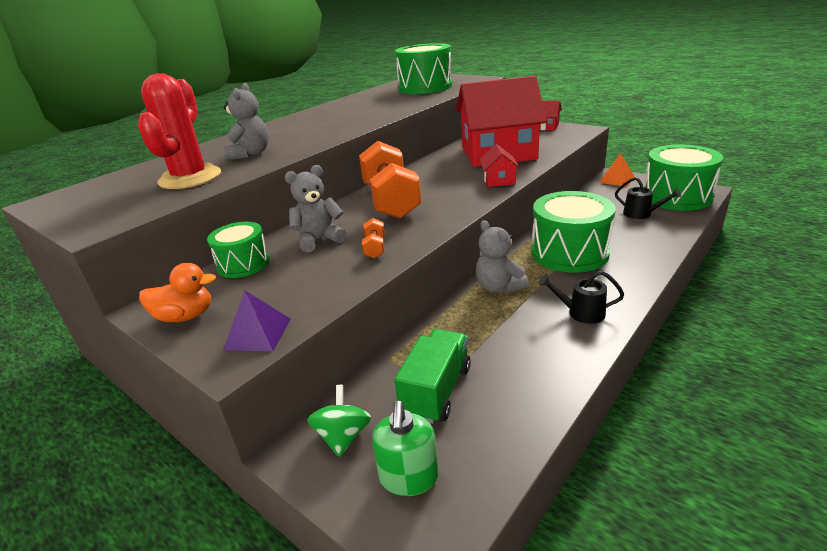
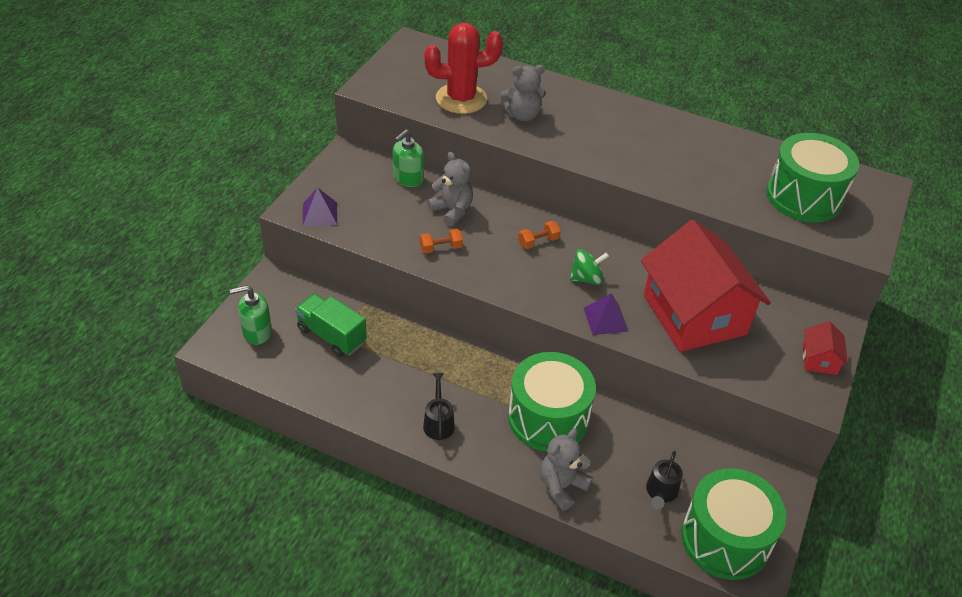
camera: 70 degrees right, 15 degrees up
orange duck [139,263,216,322] -> none
green drum [207,222,270,278] -> green soap dispenser [393,129,424,187]
green spinning top [307,385,371,457] -> green spinning top moved to [570,249,609,285]
orange dumbbell [359,141,421,219] -> orange dumbbell [518,221,561,249], size x0.40
green truck [395,329,471,424] -> green truck turned 150 degrees counterclockwise [295,294,367,357]
grey teddy bear [476,220,529,293] -> grey teddy bear moved to [540,429,593,511]
red house [480,144,520,187] -> purple pyramid [584,293,629,335]
orange pyramid [599,153,635,187] -> none

